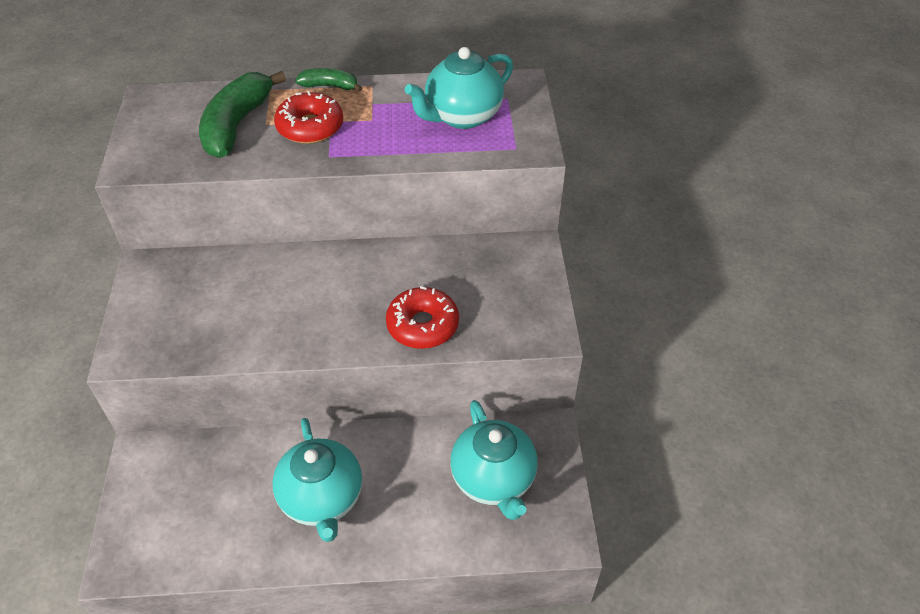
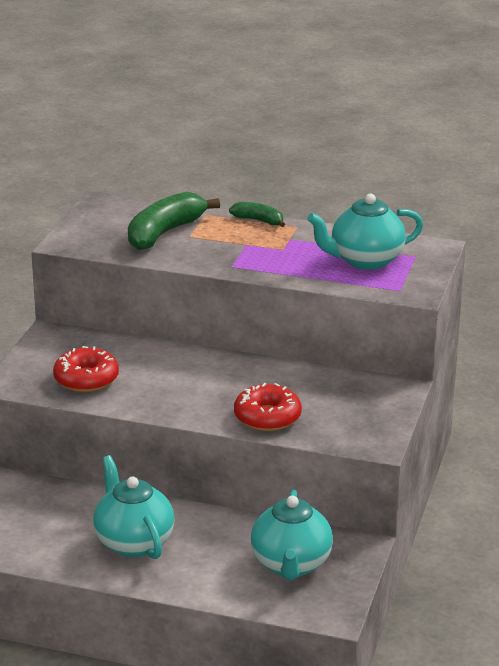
camera: 20 degrees right, 20 degrees down
turquoise teapot [272,418,362,542] -> turquoise teapot turned 150 degrees clockwise [93,455,175,559]
red donut [274,91,343,144] -> red donut moved to [53,346,119,392]

